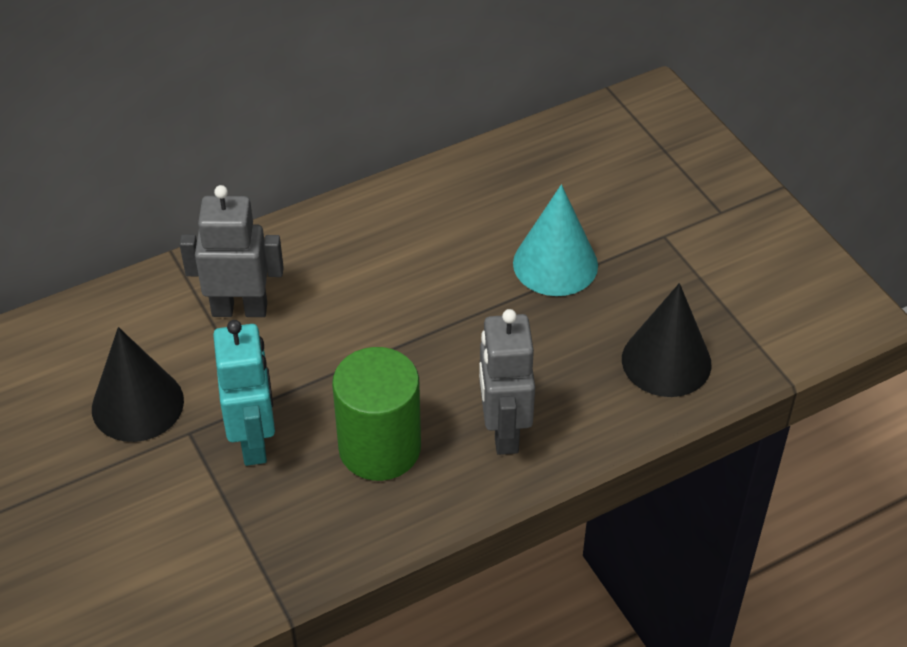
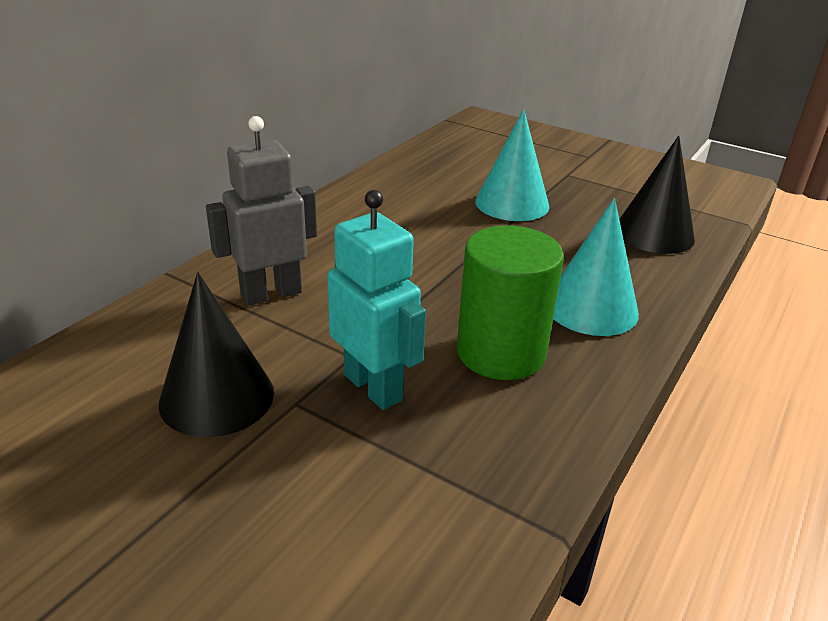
camera: 30 degrees left, 15 degrees down
grey robot [479,309,535,455] -> turquoise cone [553,198,639,336]

